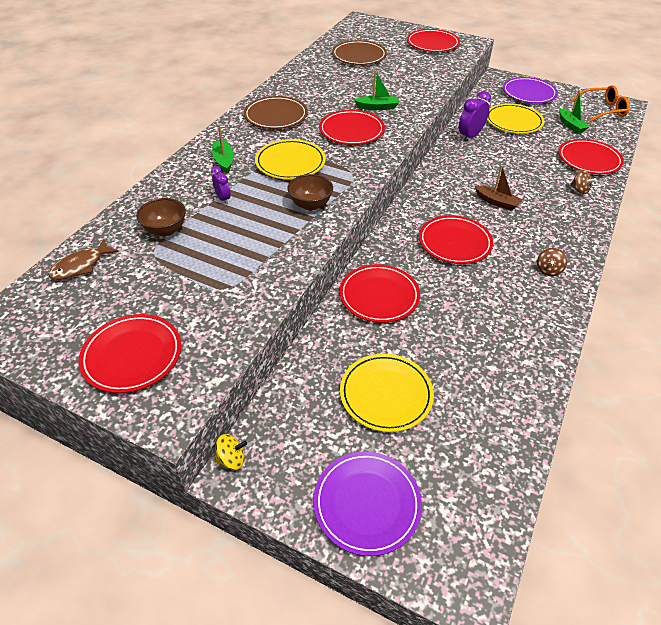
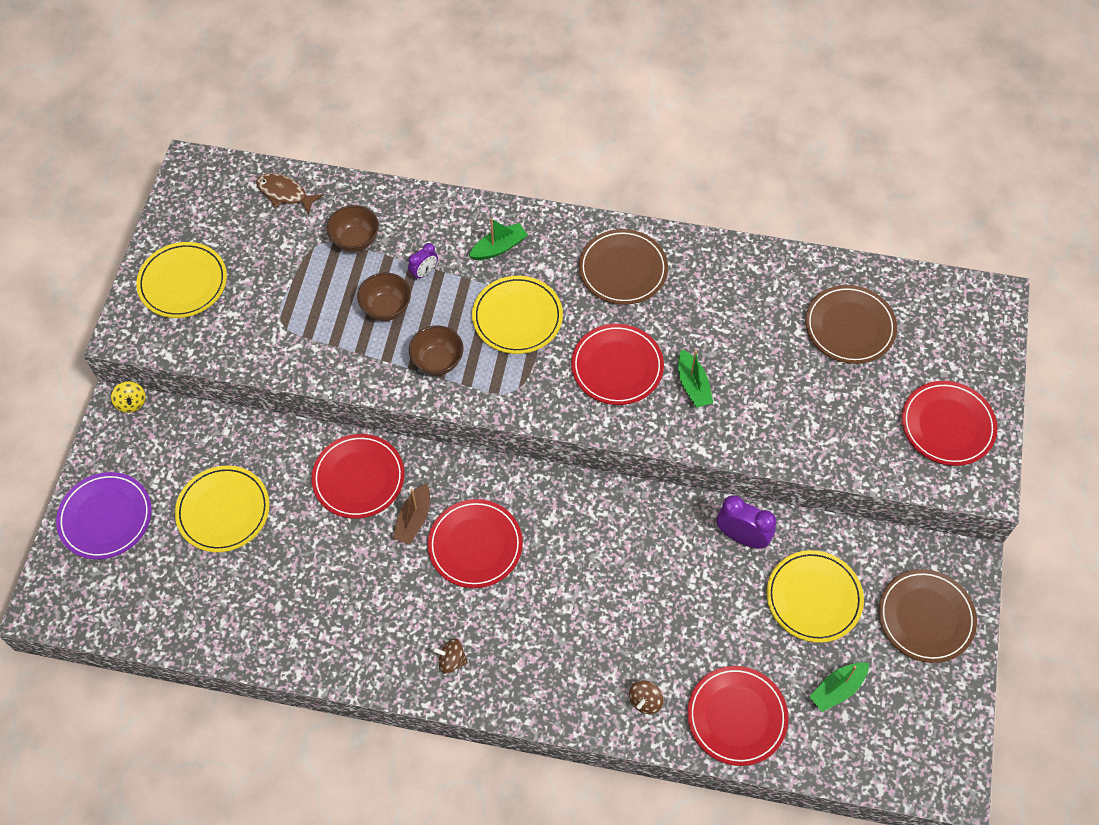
camera: 75 degrees right, 15 degrees up
red plate [78,314,181,393] -> yellow plate [136,242,227,318]
brown boat [475,165,522,211] -> brown boat moved to [393,483,430,544]
purple plate [503,77,558,103] -> brown plate [879,569,977,663]
orange glasses [571,85,630,122] -> none
none -> brown bowl [357,273,411,321]

